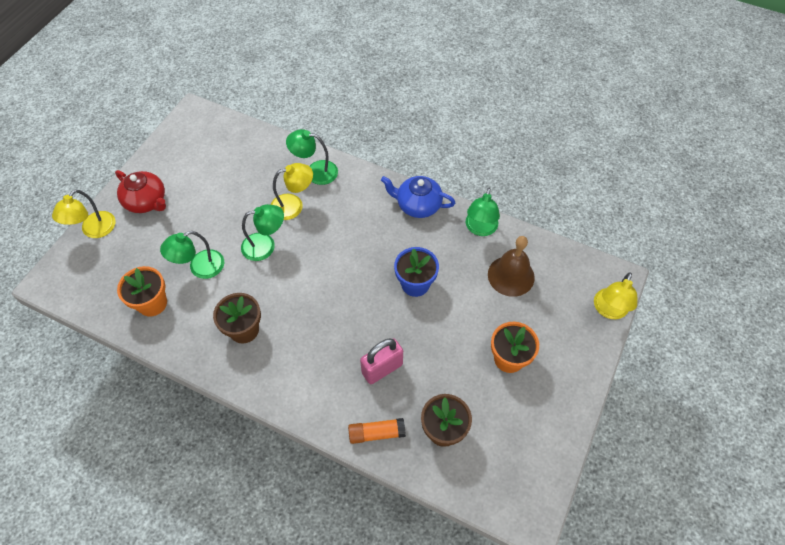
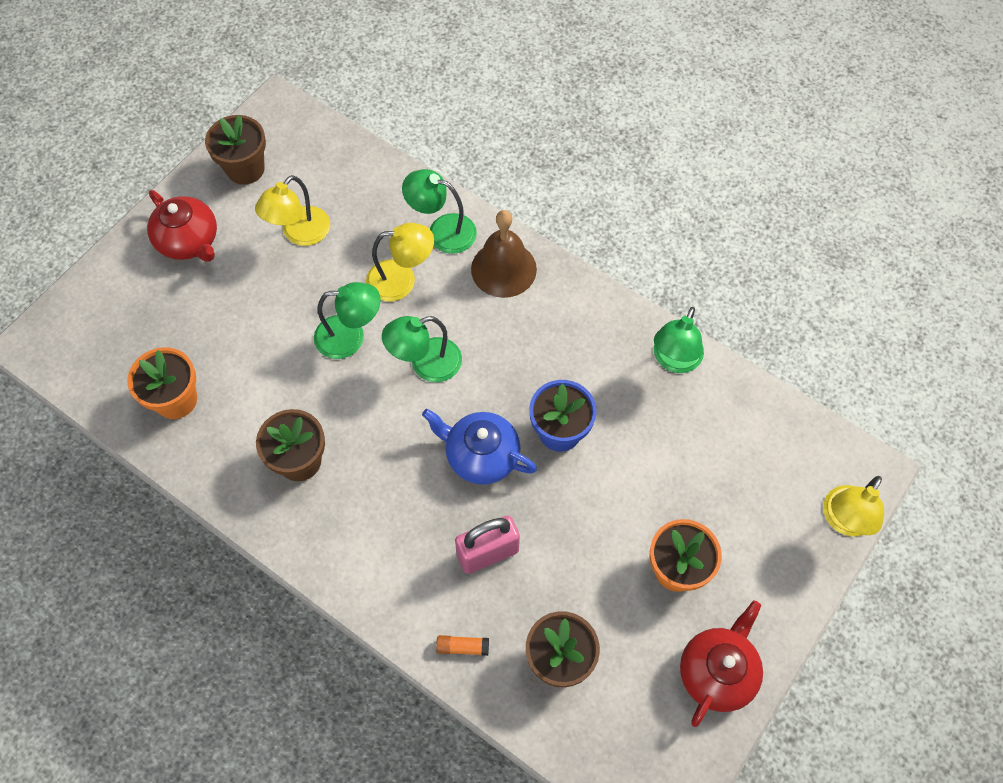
camera: 10 degrees right, 5 degrees up
yellow lamp [52,189,116,238] -> yellow lamp moved to [255,175,330,246]
green lamp [160,231,224,279] -> green lamp moved to [382,316,462,382]
orange glue stick [348,418,406,444] -> orange glue stick [436,635,489,656], size x0.64
blue teapot [381,176,455,218] -> blue teapot moved to [422,409,537,485]
brown bell [488,236,535,297] -> brown bell moved to [471,210,537,298]
none -> brown flower pot [205,115,266,185]
none -> red teapot [680,600,763,727]

